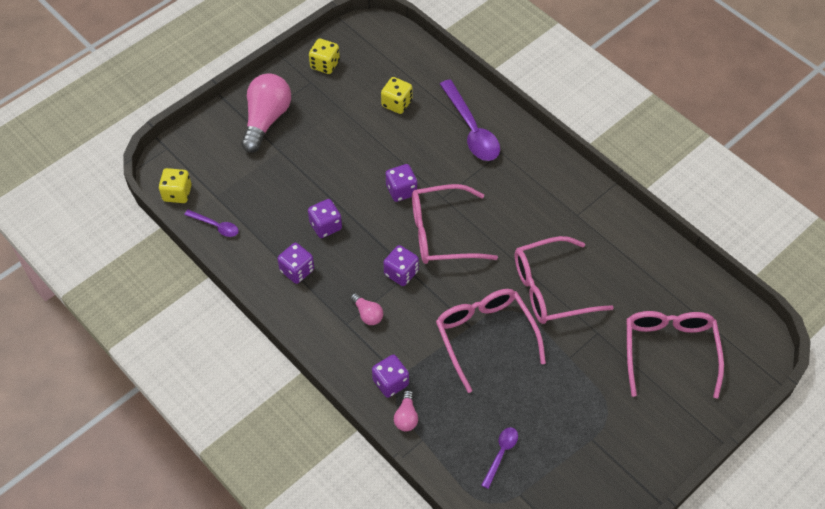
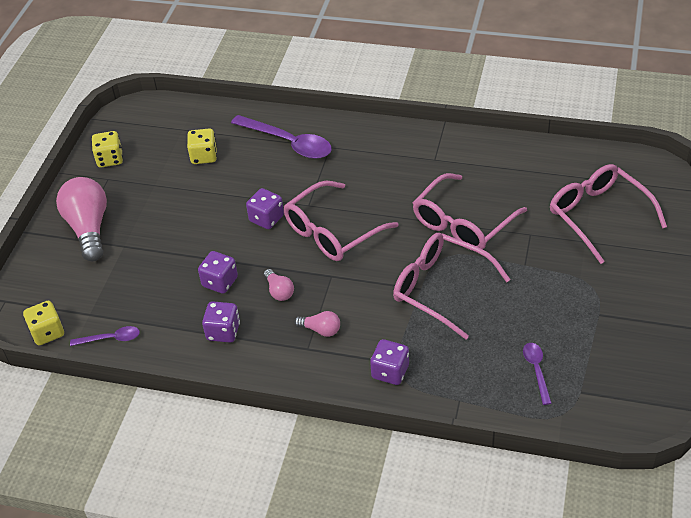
camera: 30 degrees left, 10 degrees down
purple dice [383,245,419,286] -> none
pink light bulb [394,390,418,431] -> pink light bulb moved to [264,269,294,301]

